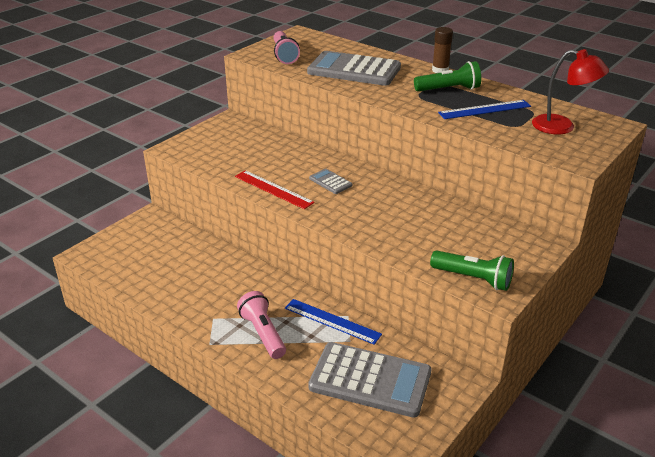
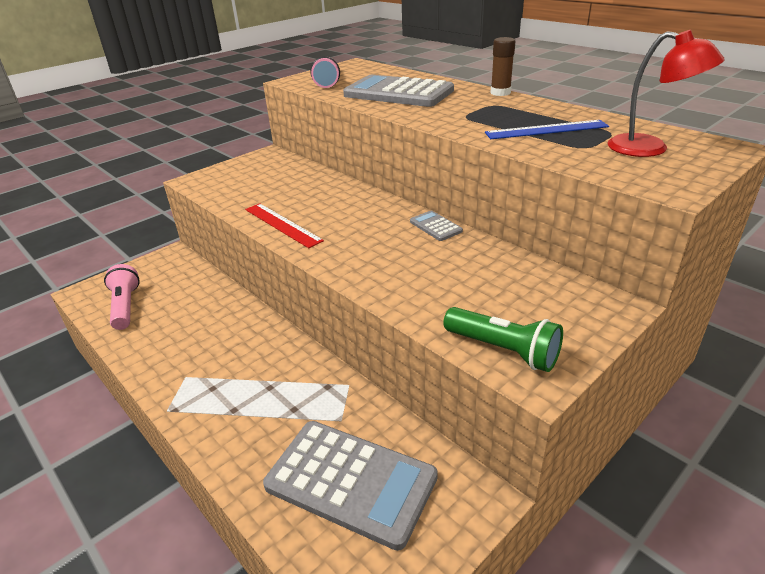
camera: 10 degrees right, 0 degrees up
pink flashlight [237,291,286,359] -> pink flashlight moved to [104,264,140,330]
blue ruler [285,299,382,345] -> none
grey calculator [309,169,352,194] -> grey calculator moved to [410,211,463,241]
green flashlight [414,61,481,92] -> none

